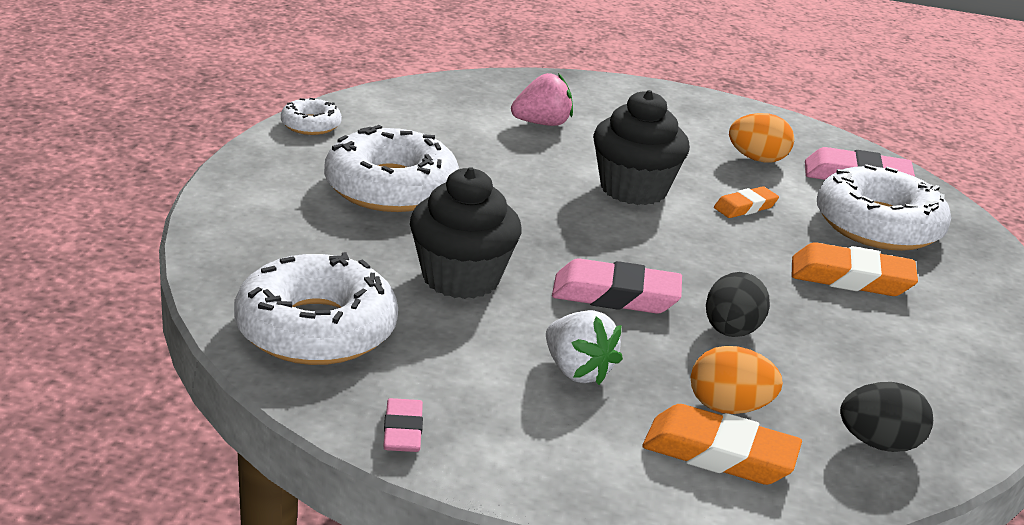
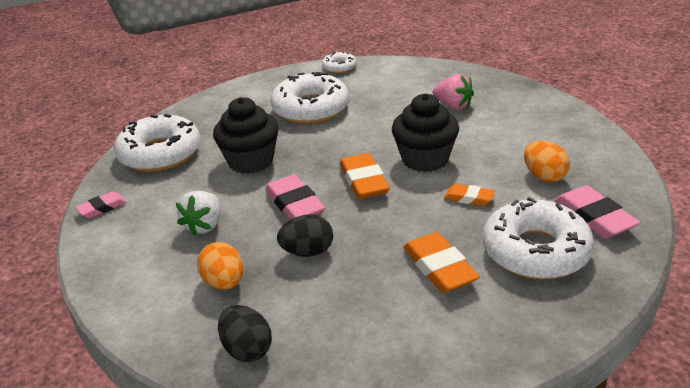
camera: 60 degrees right, 5 degrees up
orange eraser [642,404,802,485] -> orange eraser moved to [340,153,390,199]

